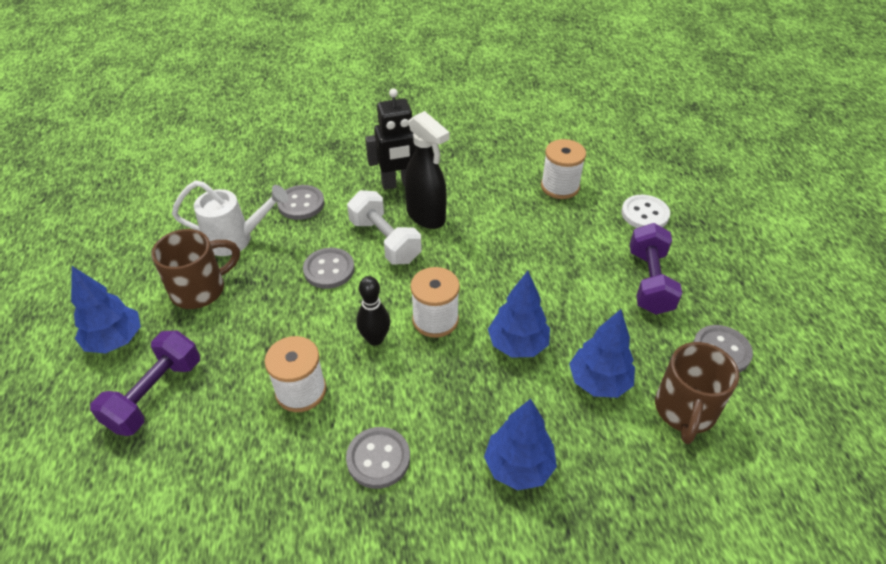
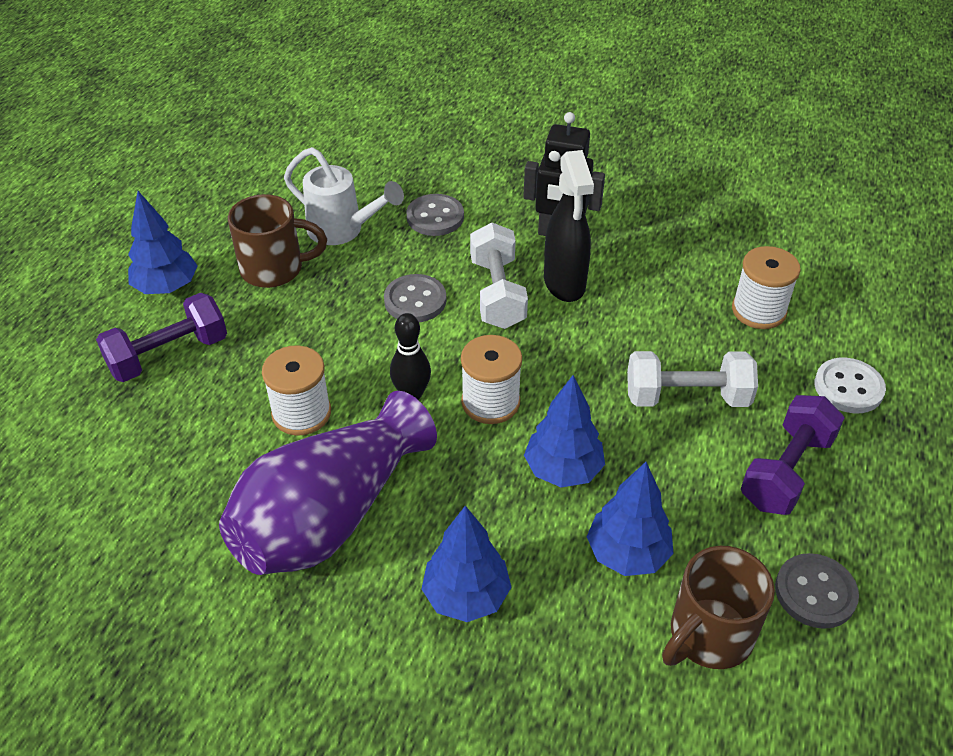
camera: 30 degrees right, 0 degrees up
grey button [346,427,410,489] -> purple vase [219,391,437,575]
none -> white dumbbell [627,351,758,407]

